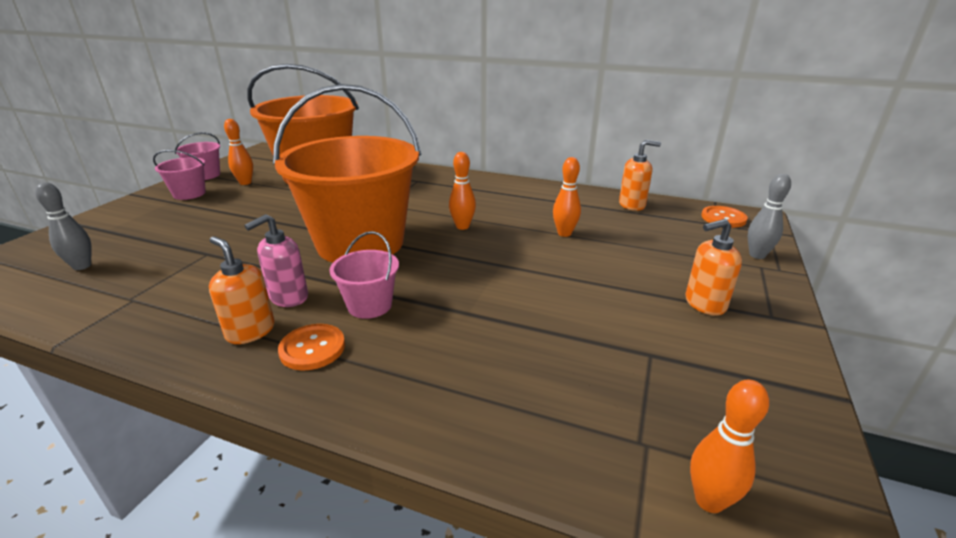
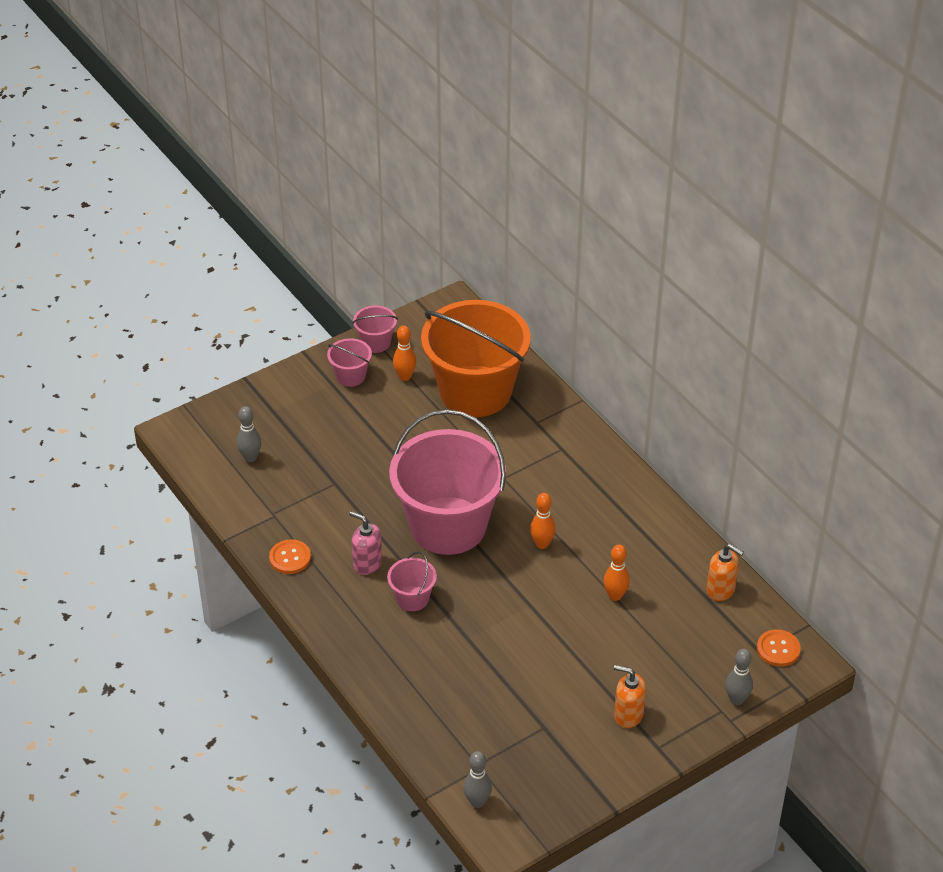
camera: 35 degrees right, 15 degrees up
orange soap dispenser [209,236,275,344] -> none
pink soap dispenser [244,214,308,307] -> pink soap dispenser turned 45 degrees clockwise [349,511,382,575]
orange bucket [273,84,421,262] -> pink bucket [389,409,506,555]
orange button [278,324,345,371] -> orange button moved to [269,539,311,574]
orange bowling pin [690,380,769,513] -> grey bowling pin [463,751,492,808]

